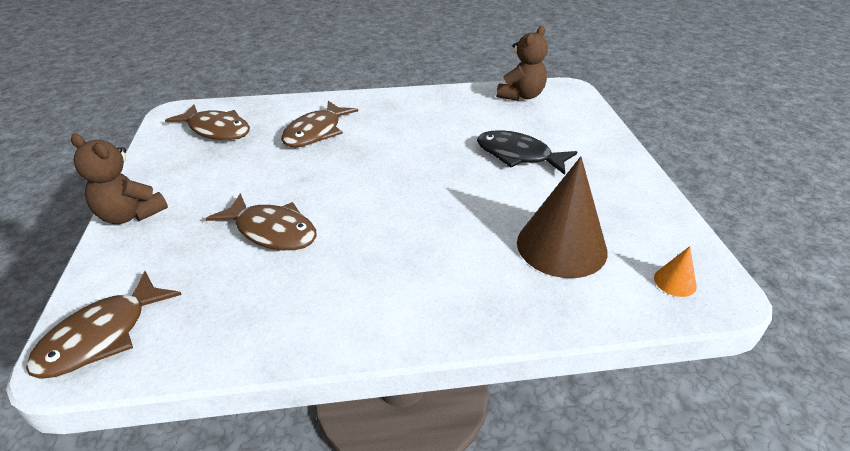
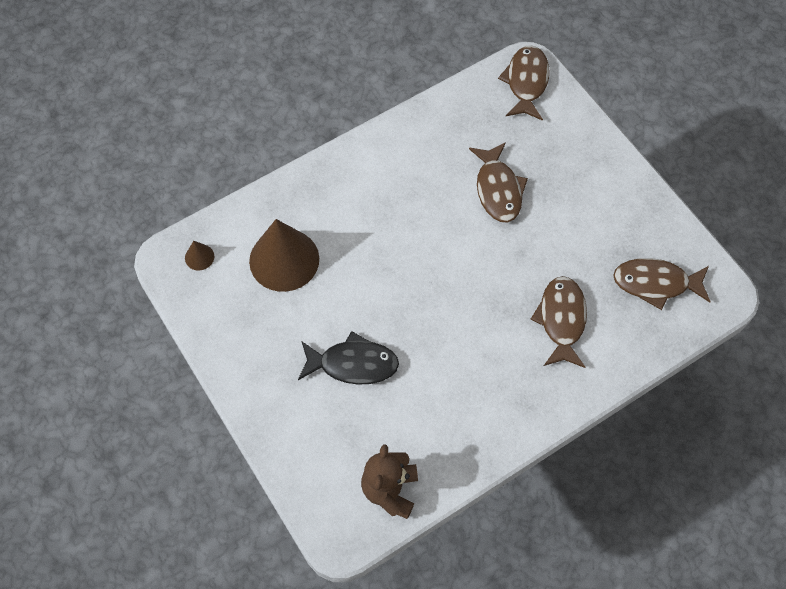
camera: 155 degrees right, 25 degrees up
brown teddy bear [71,134,168,224] -> none
brown fish [206,193,317,251] -> brown fish turned 105 degrees counterclockwise [469,142,528,223]
orange cone [654,246,697,297] -> brown cone [185,241,214,270]

